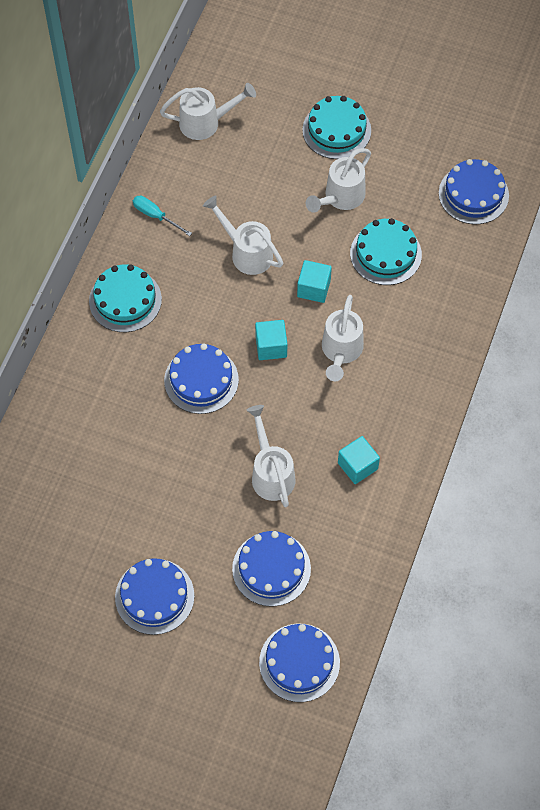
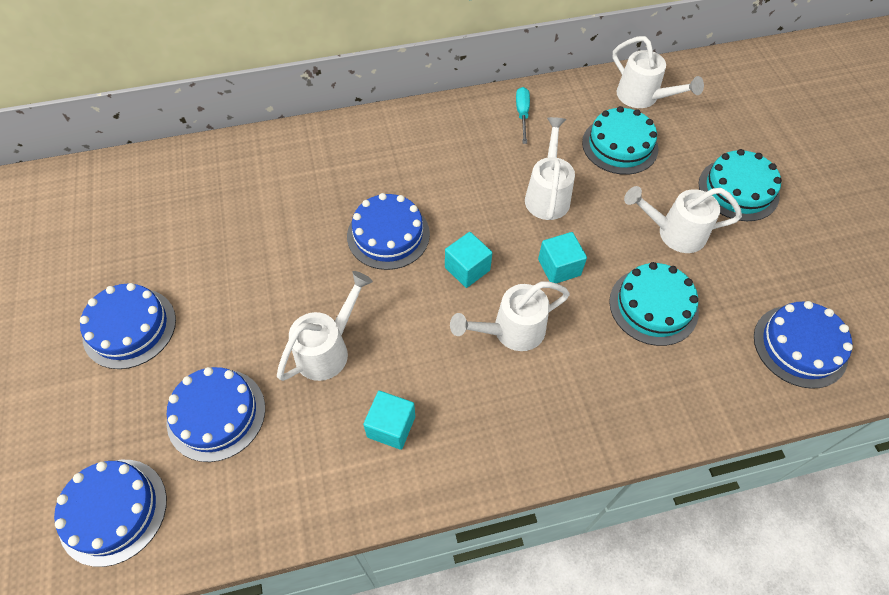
camera: 55 degrees right, 5 degrees down
turquoise cake [89,264,162,332] -> turquoise cake moved to [582,106,658,175]

